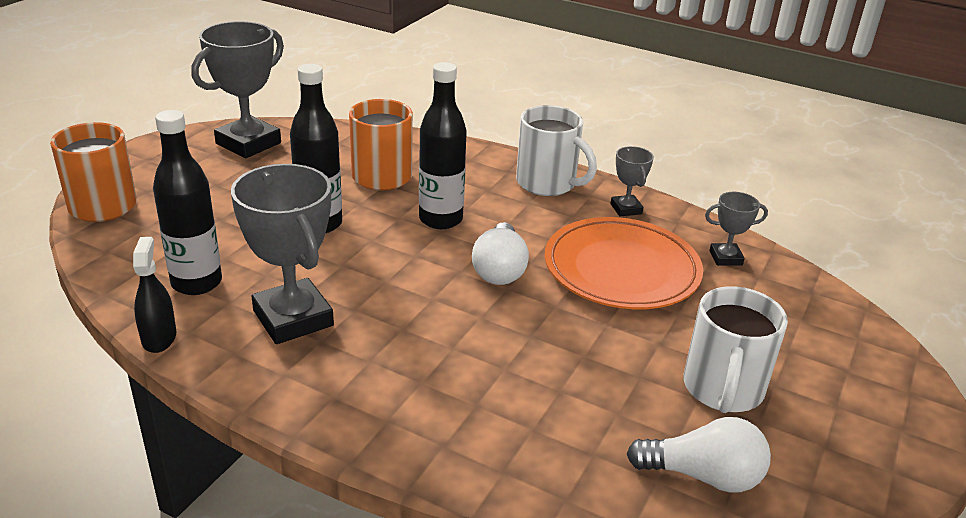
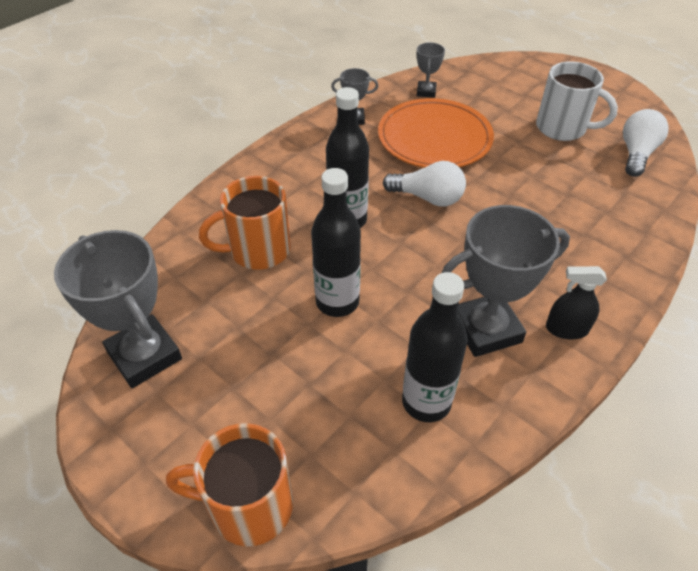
camera: 75 degrees left, 15 degrees up
black spray bottle [133,237,177,353] -> black spray bottle moved to [546,266,607,339]
white mug [516,105,597,196] -> none

